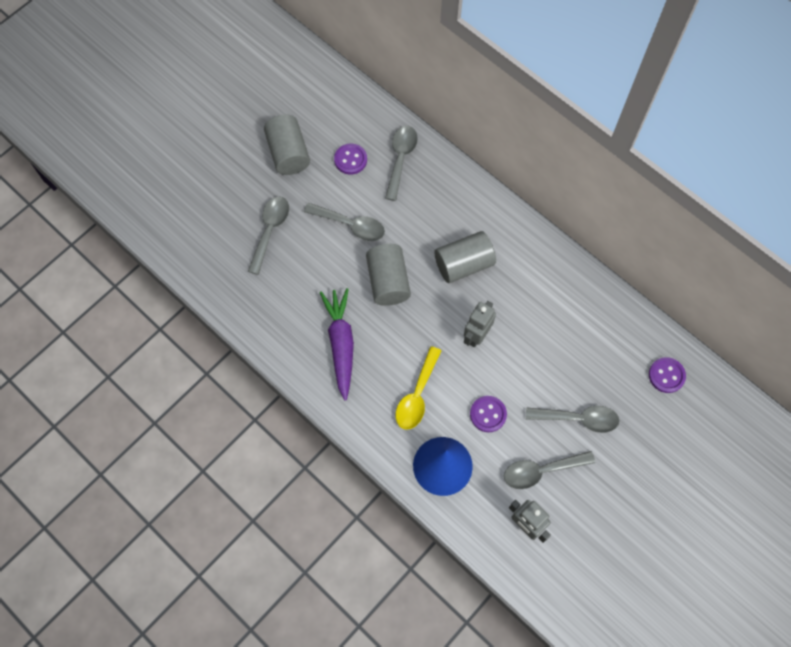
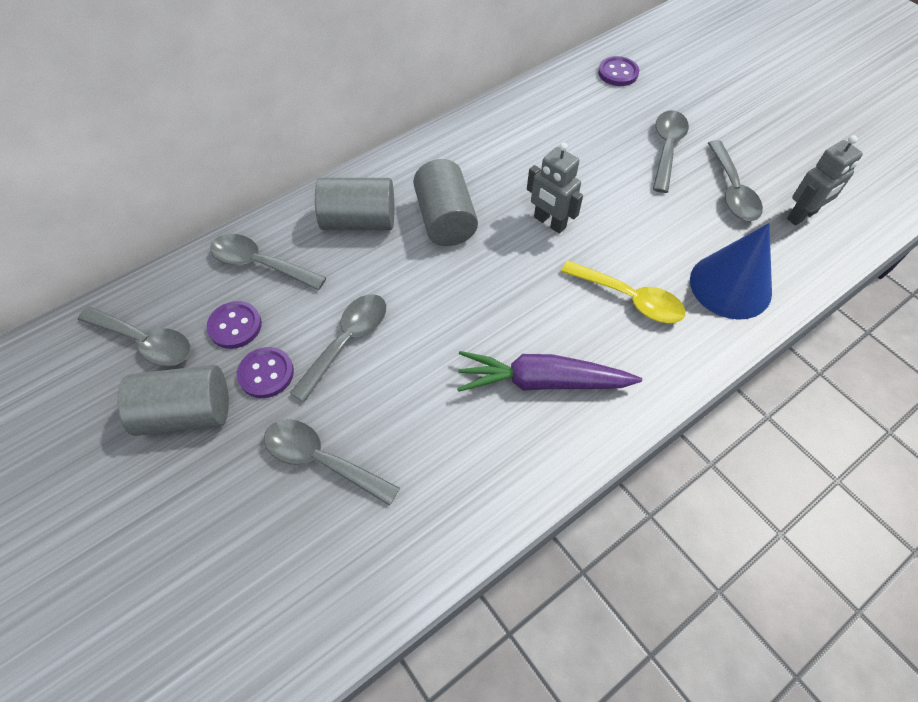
camera: 80 degrees left, 10 degrees down
grey cylinder [366,244,411,306] -> grey cylinder moved to [315,178,394,230]
purple button [470,396,507,432] -> purple button moved to [237,347,294,398]
none -> grey spoon [78,307,191,366]

